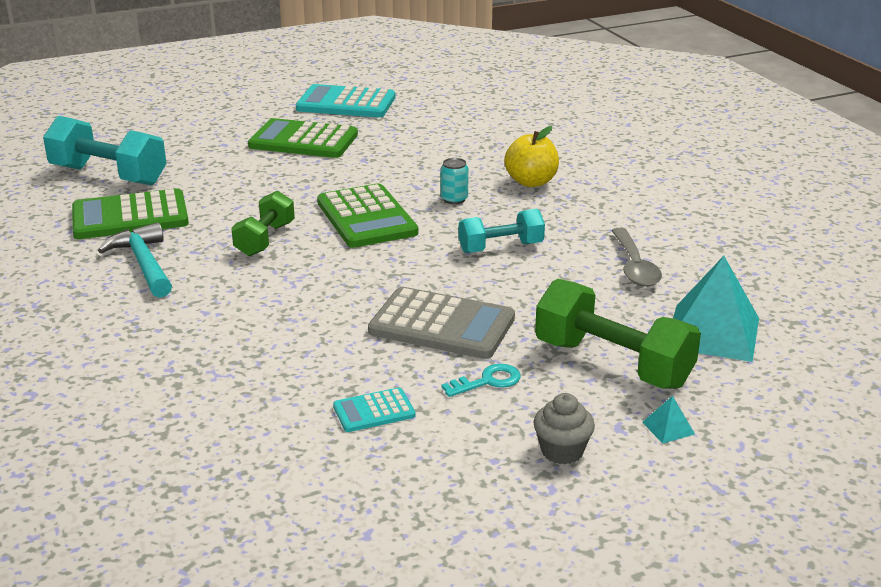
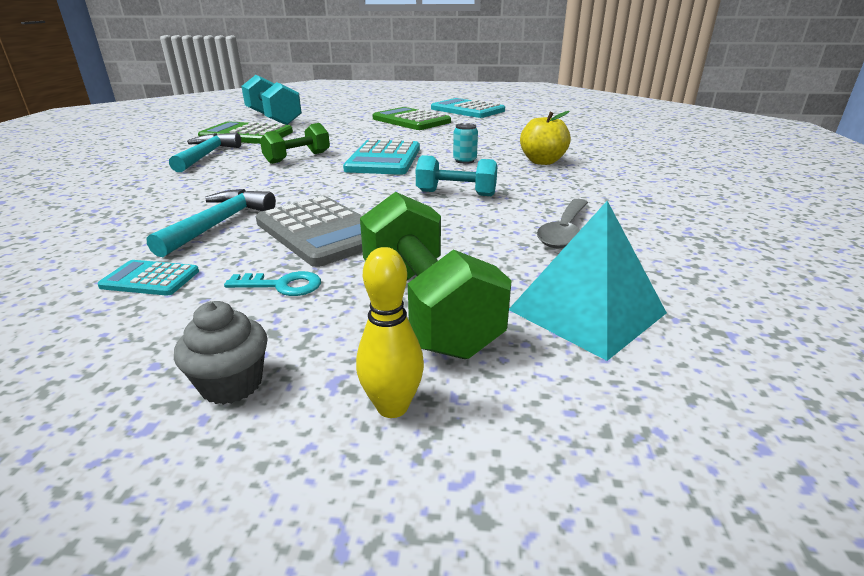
camera: 30 degrees right, 0 degrees up
green calculator [317,184,418,248] -> turquoise calculator [343,139,420,175]
turquoise pyramid [642,396,695,444] -> yellow bowling pin [356,247,424,418]
none -> turquoise hammer [147,189,276,257]

